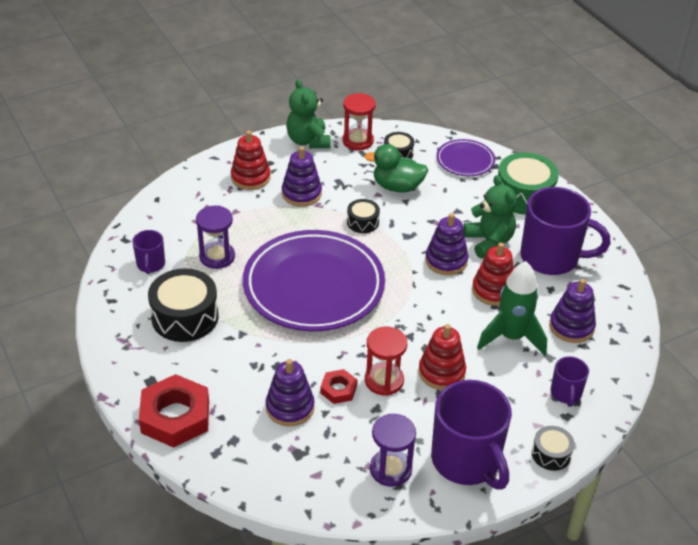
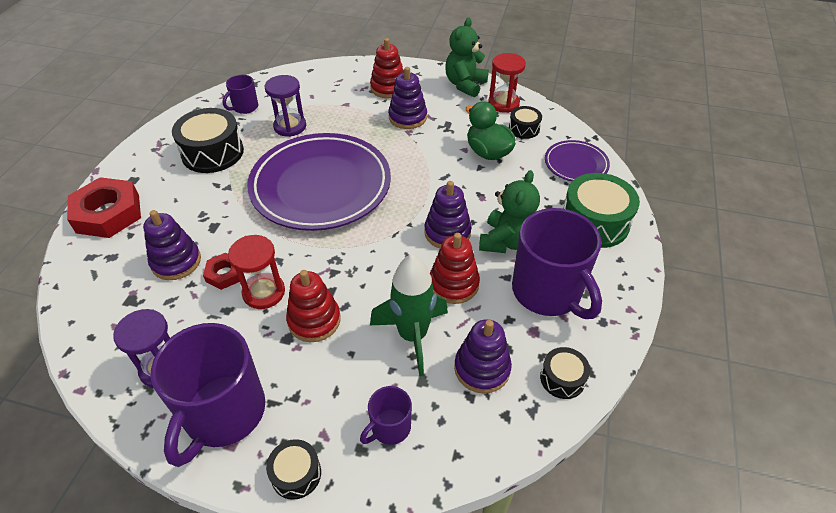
camera: 45 degrees right, 5 degrees up
black drum [347,199,380,233] -> black drum moved to [540,347,590,399]

